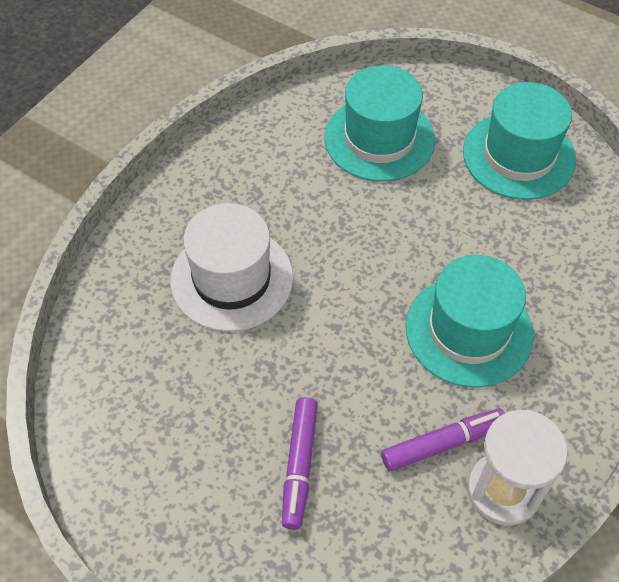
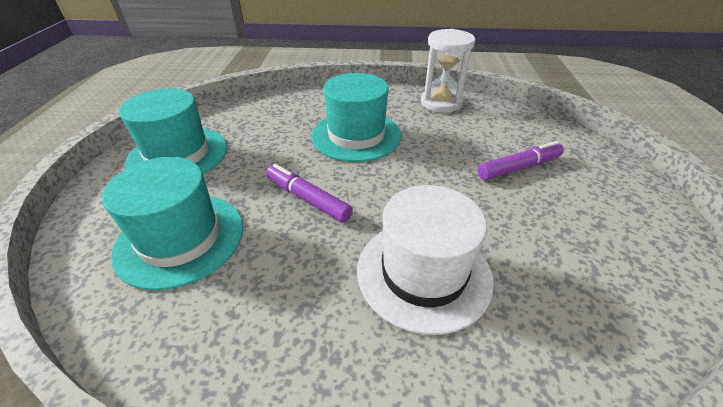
camera: 120 degrees left, 15 degrees down
purple marker [381,408,505,471] -> purple marker moved to [266,164,353,223]

